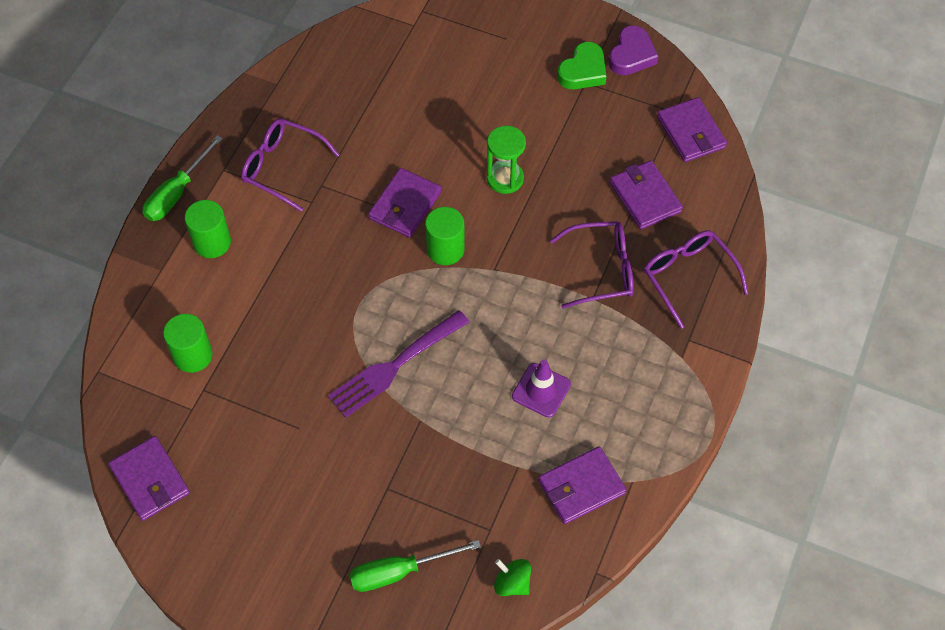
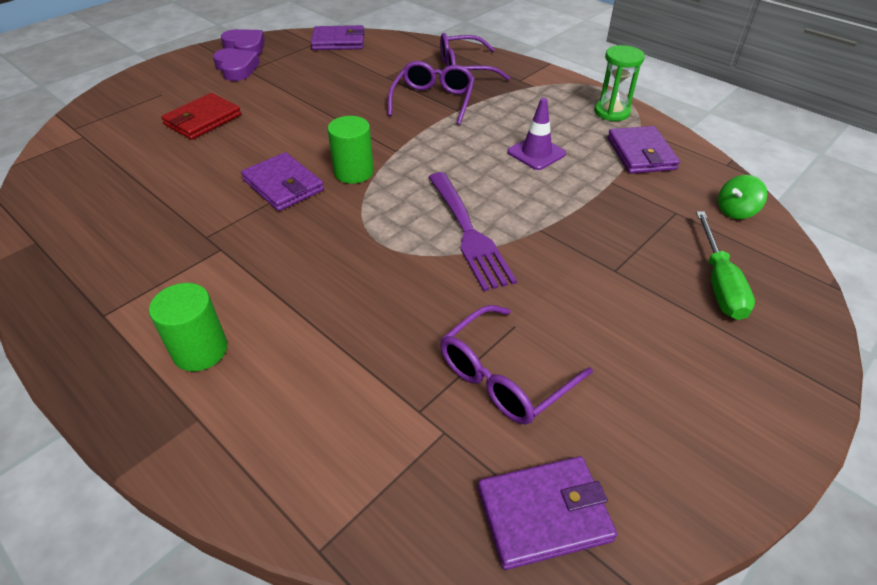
camera: 70 degrees left, 15 degrees down
green screwdriver [142,135,223,221] -> none
green cylinder [163,314,213,373] -> none
purple glasses [241,119,339,212] -> purple glasses moved to [440,305,593,425]
green hourglass [487,126,526,194] -> green hourglass moved to [594,45,645,121]
green heart [557,42,606,89] -> purple heart [213,48,260,81]
purple wallet [610,161,683,229] -> none
none -> red wallet [161,93,241,140]

